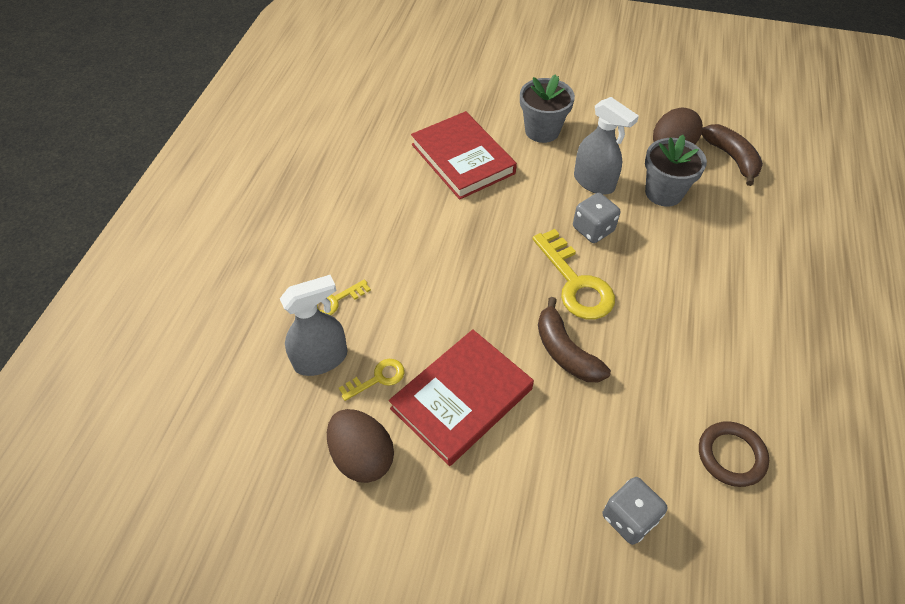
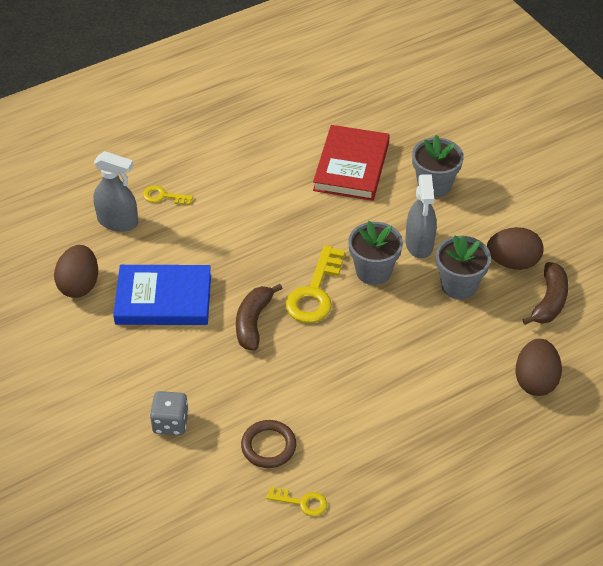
camera: 45 degrees right, 5 degrees down
yellow key [339,359,404,401] -> yellow key moved to [266,487,327,516]
red book [389,329,534,466] -> blue book [113,265,211,325]
grey dice [573,193,620,243] -> grey flower pot [348,221,403,285]
none -> brown egg [515,339,562,396]

